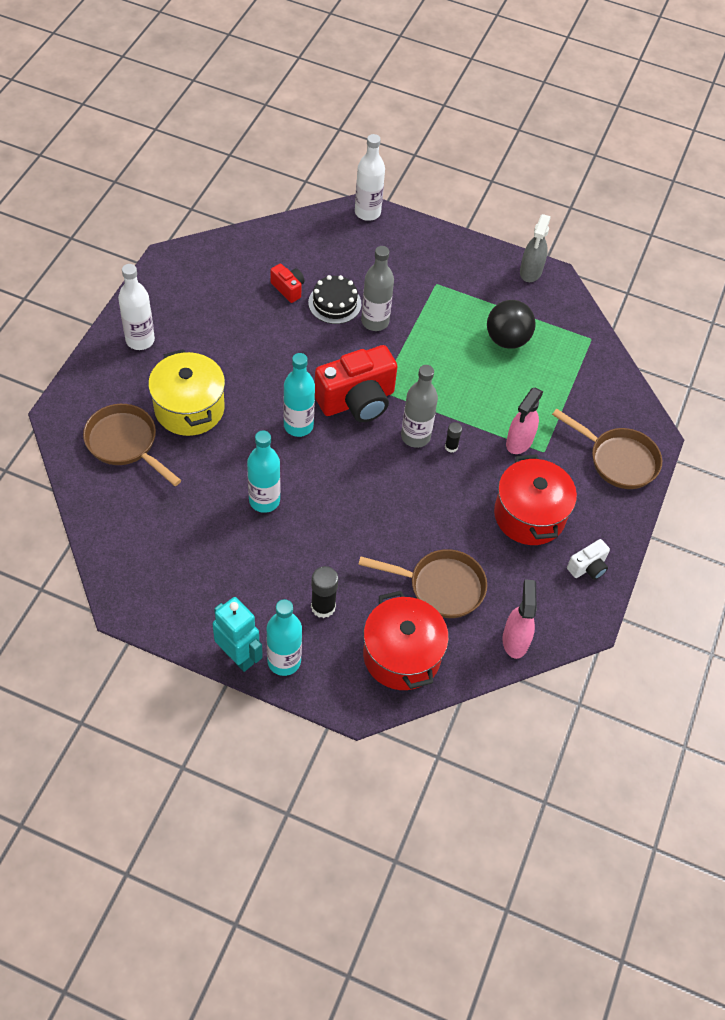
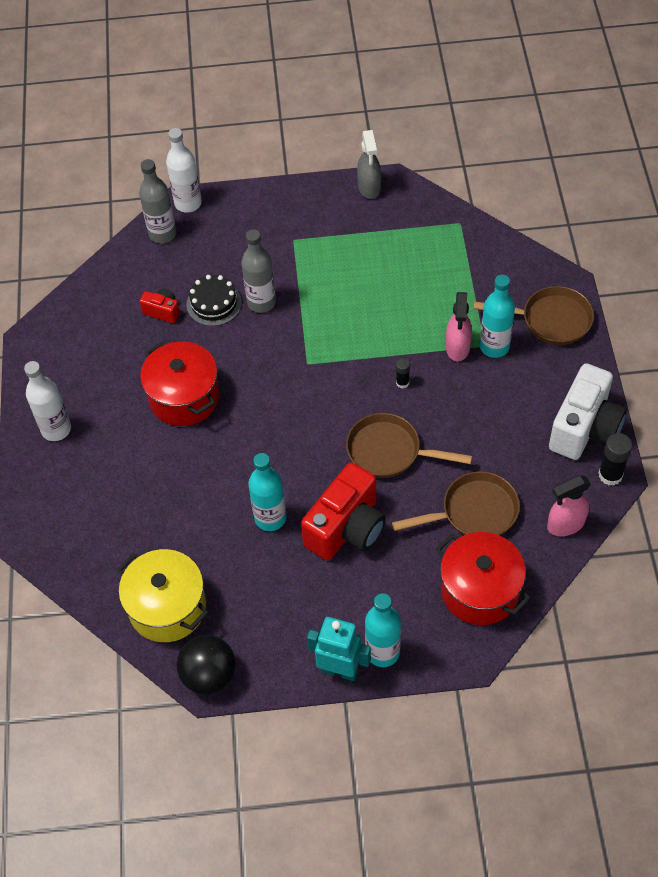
camera: 20 degrees left, 0 degrees up
brown pan [83,404,181,486] -> brown pan moved to [346,413,472,478]
yellow pot [148,349,225,436] -> yellow pot moved to [117,549,208,642]
turquoise bottle [283,353,315,437] -> turquoise bottle moved to [480,275,515,358]
black glue stick [311,566,338,618] -> black glue stick moved to [598,433,632,486]
red camera [315,345,398,422] -> red camera moved to [301,462,386,560]
grey bottle [401,365,438,448] -> grey bottle moved to [139,159,176,243]
black ball [487,300,536,349] -> black ball moved to [176,635,236,694]
red pot [494,454,577,545] -> red pot moved to [140,341,219,426]
pink spray bottle [502,579,537,659] -> pink spray bottle turned 90 degrees counterclockwise [547,475,591,536]
white camera [567,539,610,580] -> white camera [549,363,627,460], size x2.10

